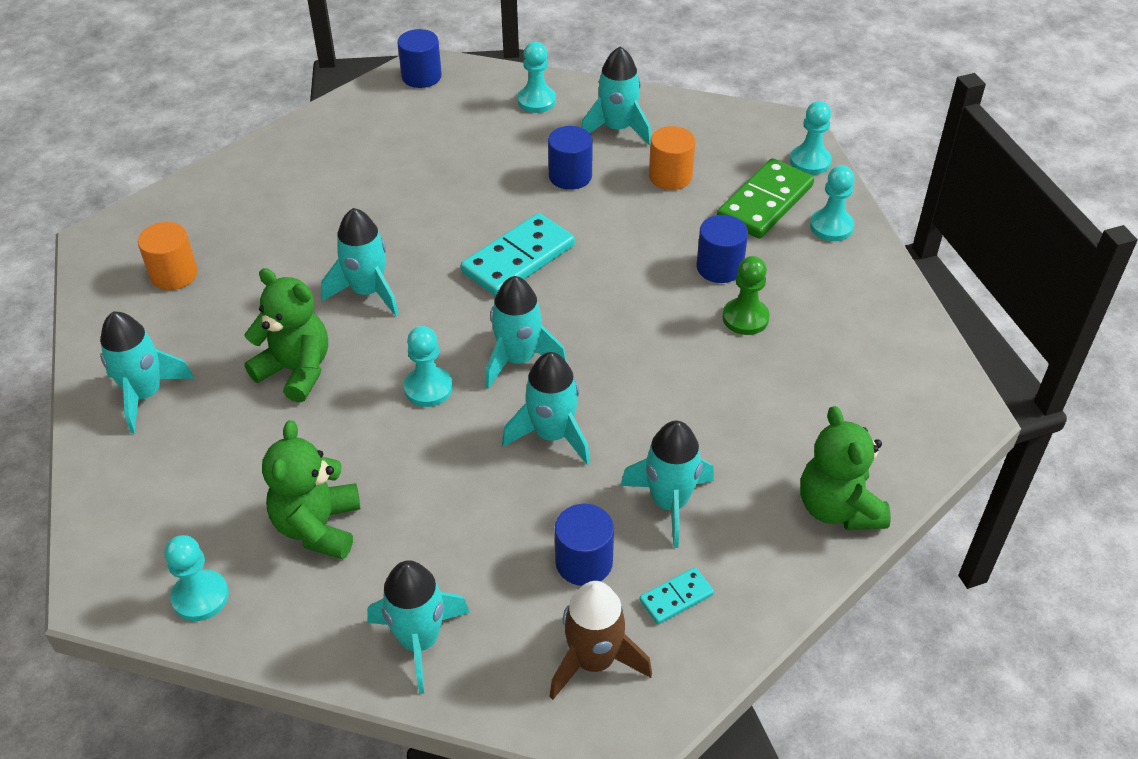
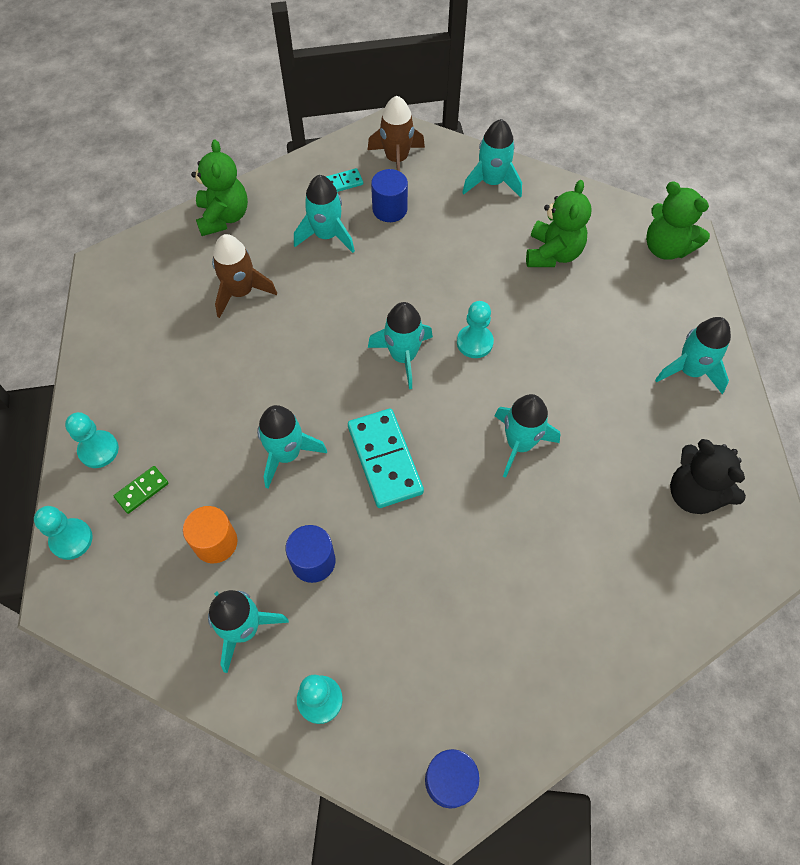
camera: 170 degrees left, 15 degrees up
orange cylinder [138,222,198,290] -> black teddy bear [670,439,746,514]
turquoise pawn [164,535,229,621] -> none
green teddy bear [244,268,328,403] -> green teddy bear moved to [646,181,710,259]
turquoise domino [461,213,575,296] -> turquoise domino turned 75 degrees counterclockwise [348,408,424,508]
turquoise rocket [502,352,590,465] -> turquoise rocket moved to [257,405,327,488]
blue cylinder [696,215,748,283] -> none
green domino [717,158,814,239] -> green domino [114,466,169,514], size x0.50
green pawn [722,256,770,335] -> none
none -> brown rocket [212,234,277,318]

